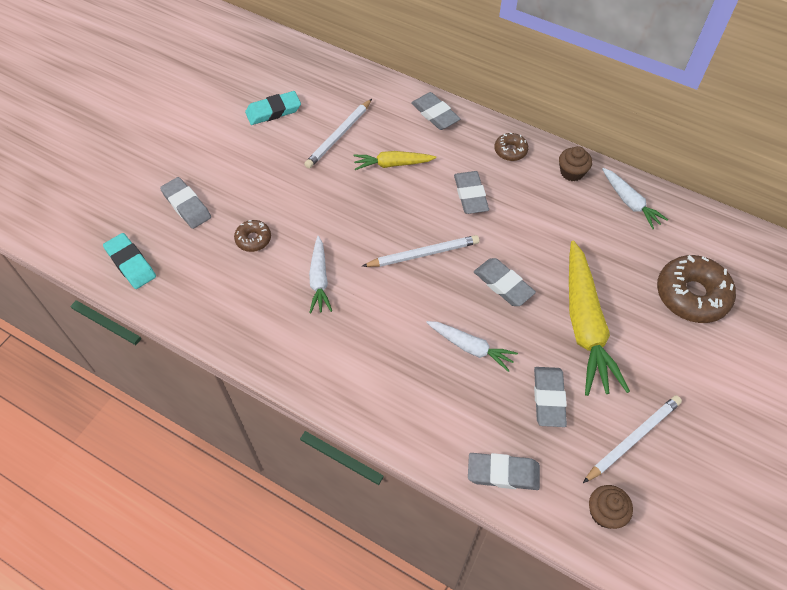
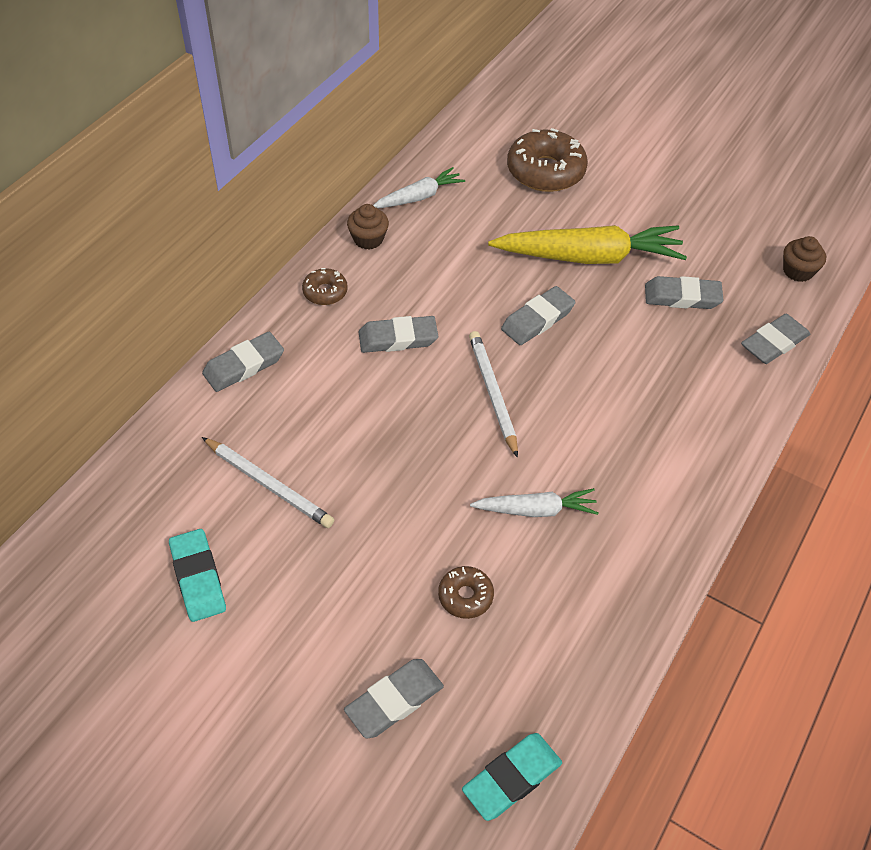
camera: 90 degrees left, 5 degrees down
yellow carrot [353,151,436,170] -> none
white carrot [426,321,518,372] -> none
grey eraser [468,453,540,490] -> grey eraser turned 45 degrees clockwise [741,314,810,364]
white pencil [583,395,682,483] -> none

